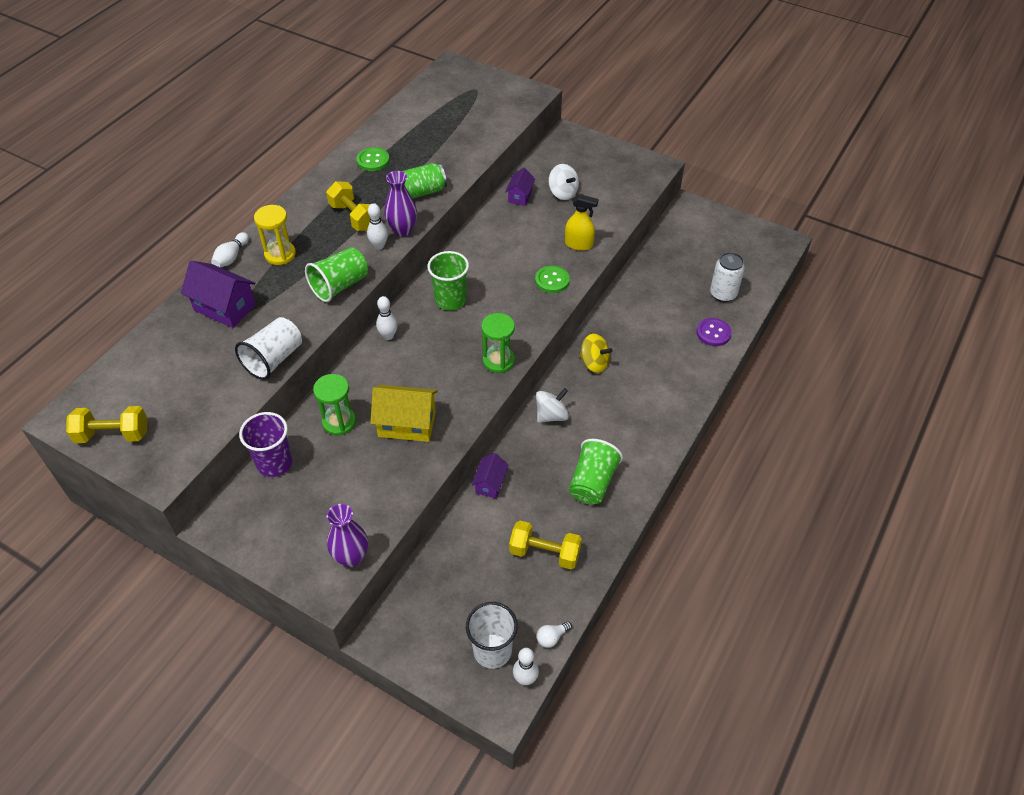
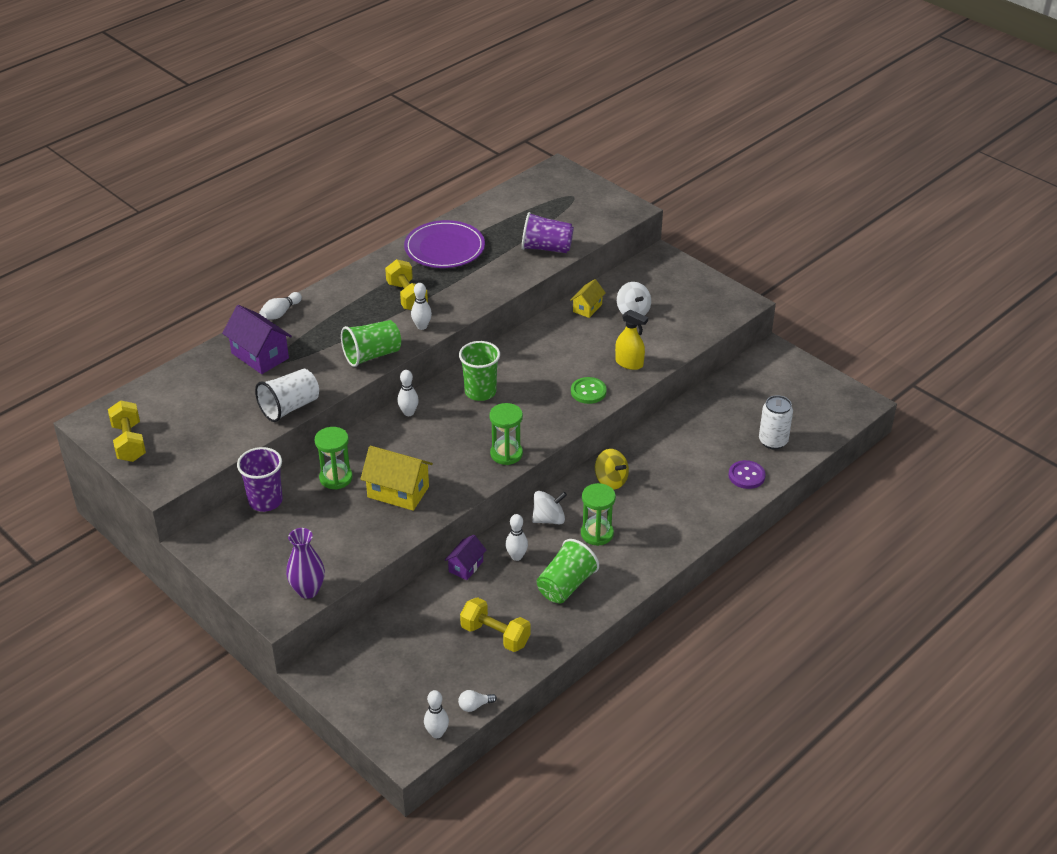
camera: 15 degrees right, 10 degrees down
yellow dumbbell [66,406,147,443] -> yellow dumbbell turned 60 degrees clockwise [108,400,146,462]
yellow hourglass [254,205,296,265] -> none
green button [357,147,390,171] -> purple plate [404,220,485,268]
purple vase [384,171,417,236] -> none
green can [402,163,447,199] -> none
white cup [466,602,518,669] -> none
purple house [505,167,535,206] -> yellow house [570,279,606,318]
none -> white bowling pin [505,514,528,561]
none -> purple cup [522,212,574,253]
none -> green hourglass [581,483,616,546]

